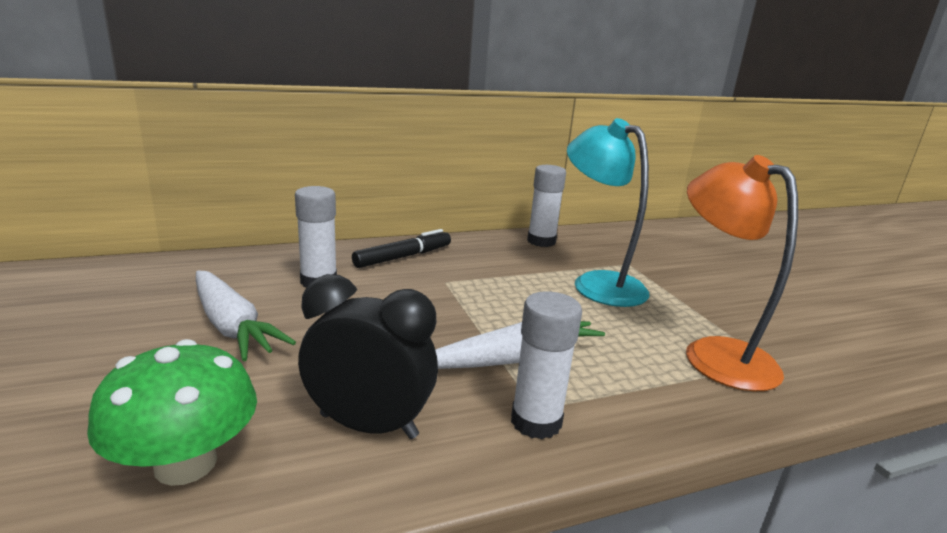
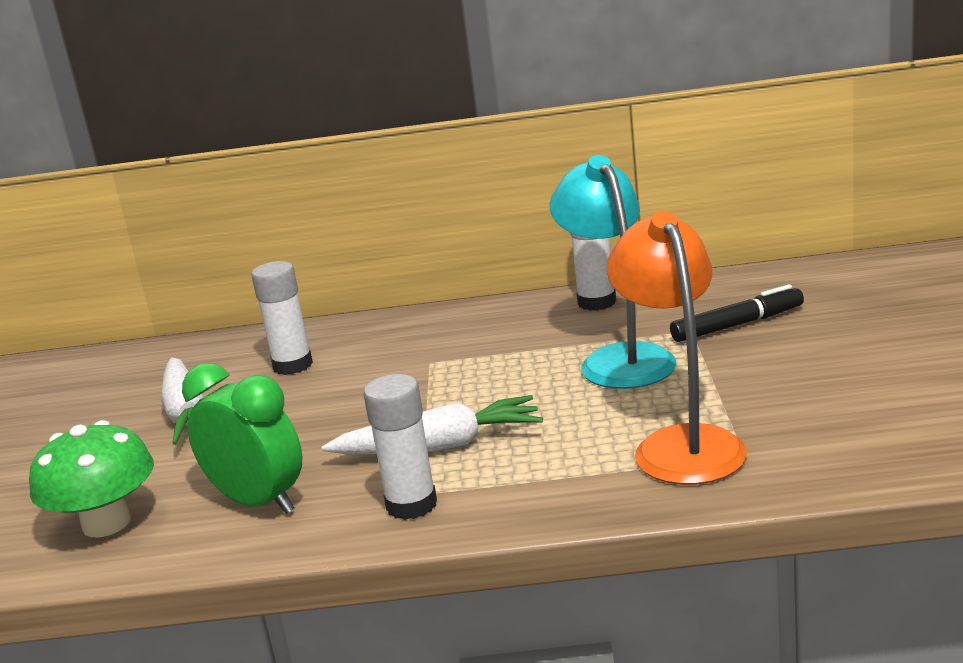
camera: 25 degrees right, 0 degrees up
black clock [298,274,438,439] -> green clock [182,363,302,514]
black marker [352,229,451,268] -> black marker moved to [670,284,804,342]

